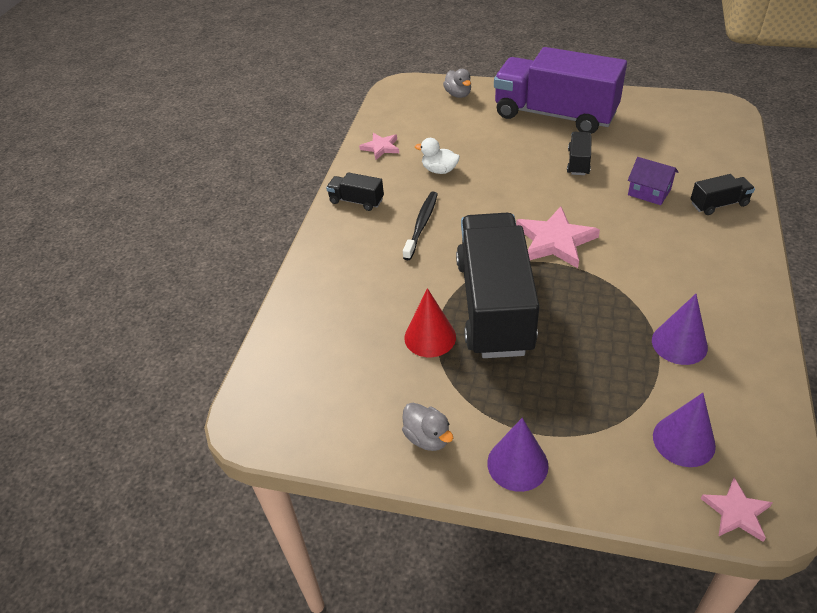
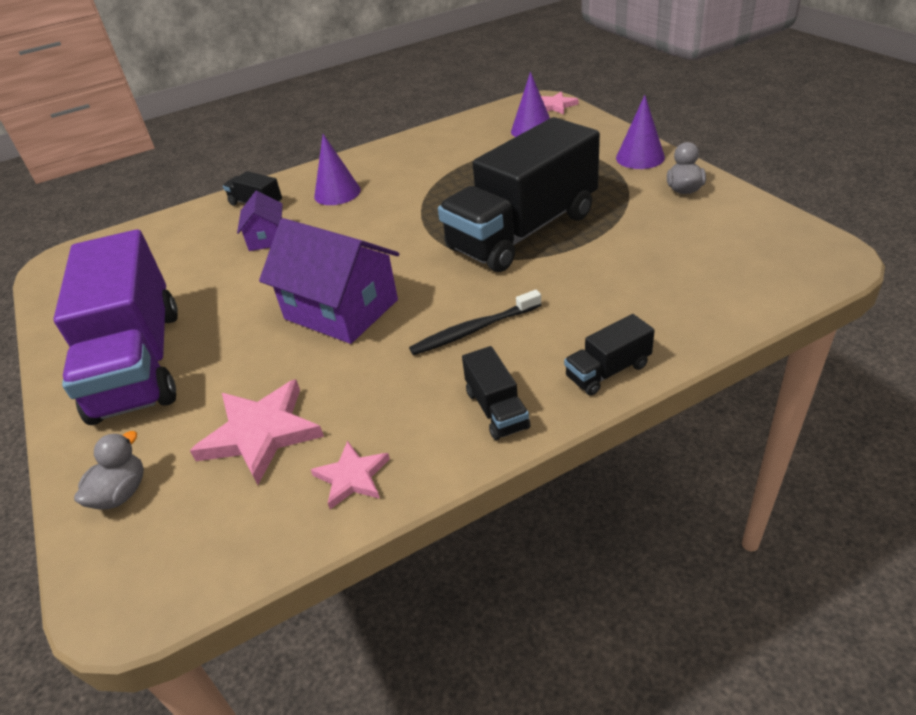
camera: 130 degrees left, 5 degrees down
red cone [404,288,456,357] -> none
white duck [415,138,460,174] -> none
pink star [516,206,600,268] -> pink star moved to [190,379,324,485]
black truck [567,132,592,175] -> black truck moved to [564,314,655,396]
purple cone [652,294,708,365] -> purple cone moved to [314,134,361,205]
none -> purple house [259,218,399,344]

